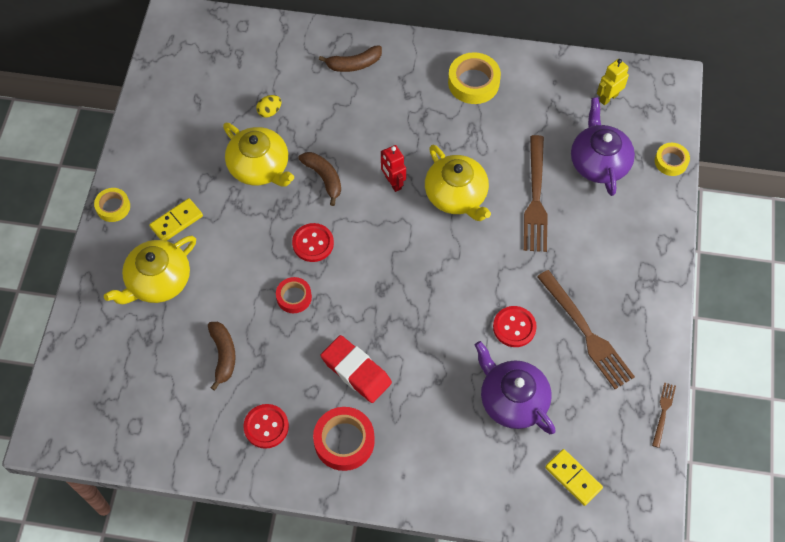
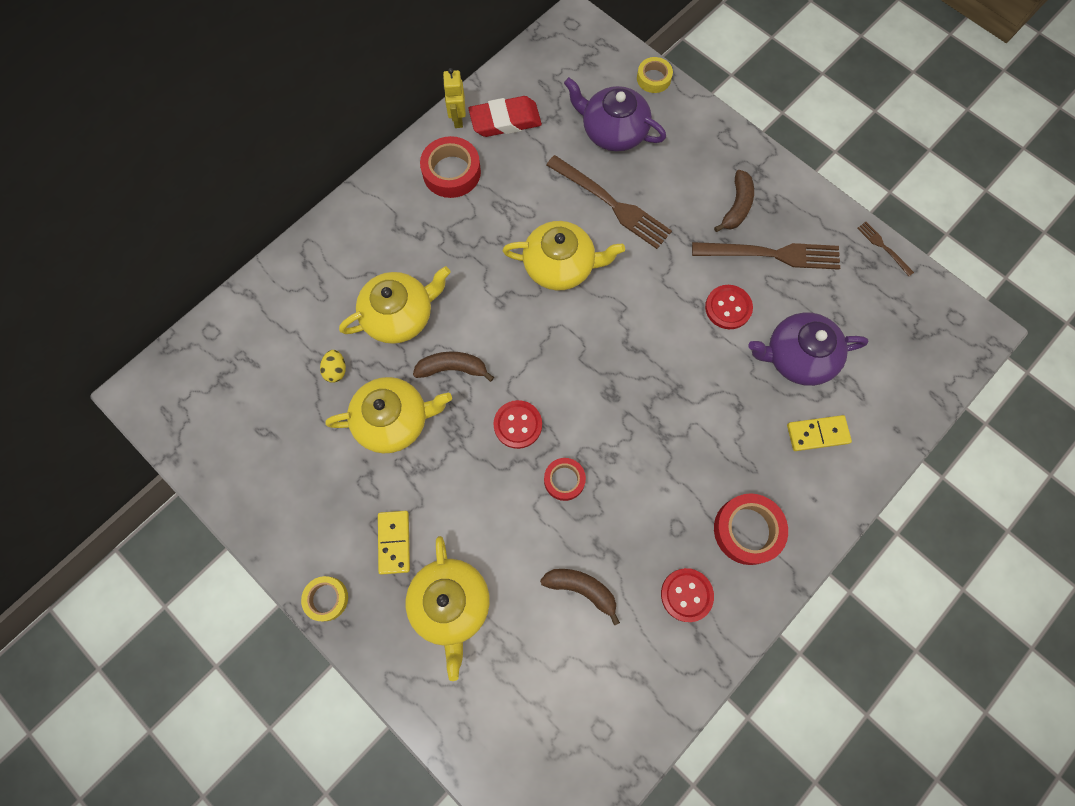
camera: 55 degrees left, 10 degrees up
brown banana [319,45,382,72] -> brown banana moved to [714,170,754,232]
red eraser [321,335,392,403] -> red eraser moved to [469,96,542,137]
red robot [381,145,406,192] -> none
yellow tape [448,52,501,104] -> red tape [420,136,481,198]
yellow domino [545,449,603,506] -> yellow domino moved to [787,415,852,451]
yellow robot [597,59,629,105] -> yellow robot moved to [443,68,466,128]
none -> yellow teapot [339,266,451,344]

